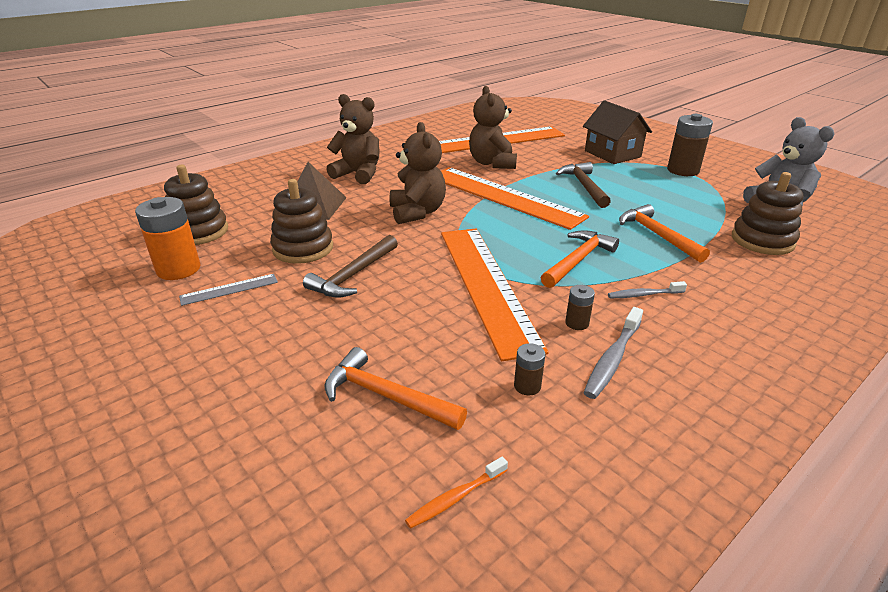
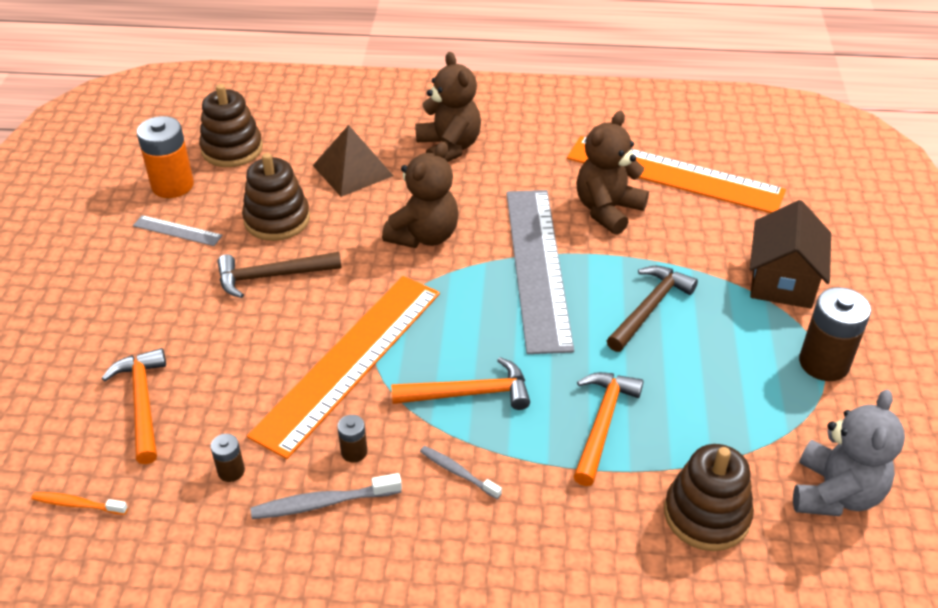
camera: 45 degrees right, 10 degrees up
orange ruler [441,167,589,230] -> grey ruler [506,190,574,354]

